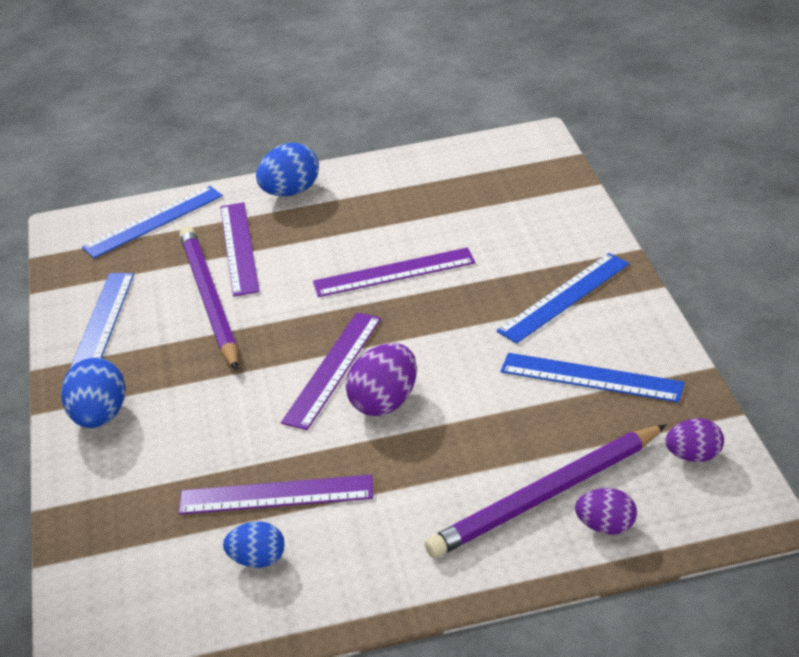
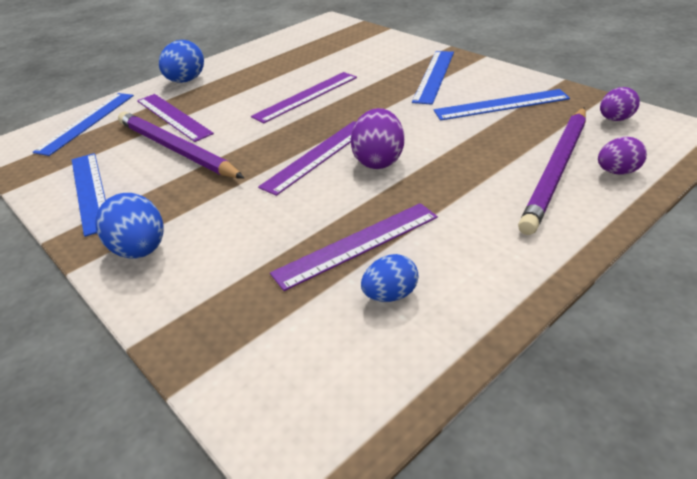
camera: 30 degrees left, 0 degrees up
purple ruler [281,312,381,430] -> purple ruler turned 45 degrees clockwise [258,121,356,196]

